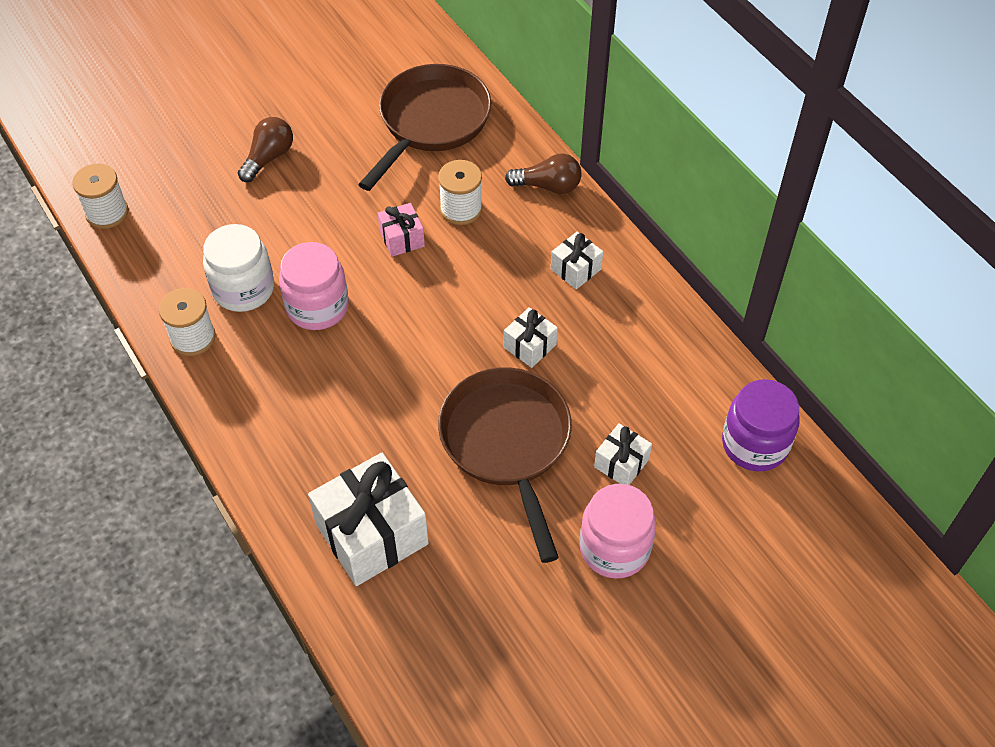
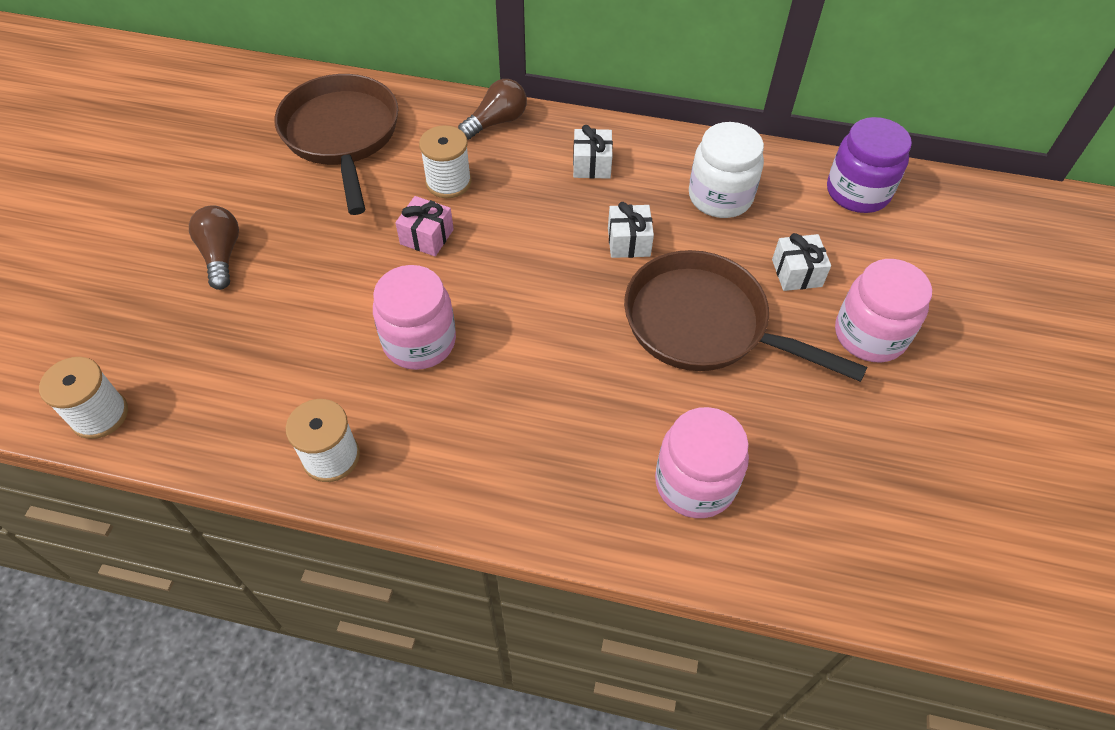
camera: 45 degrees left, 0 degrees up
white jar [203,224,274,312] -> white jar moved to [689,122,764,218]
white gift [308,453,429,586] -> pink jar [655,407,749,518]

